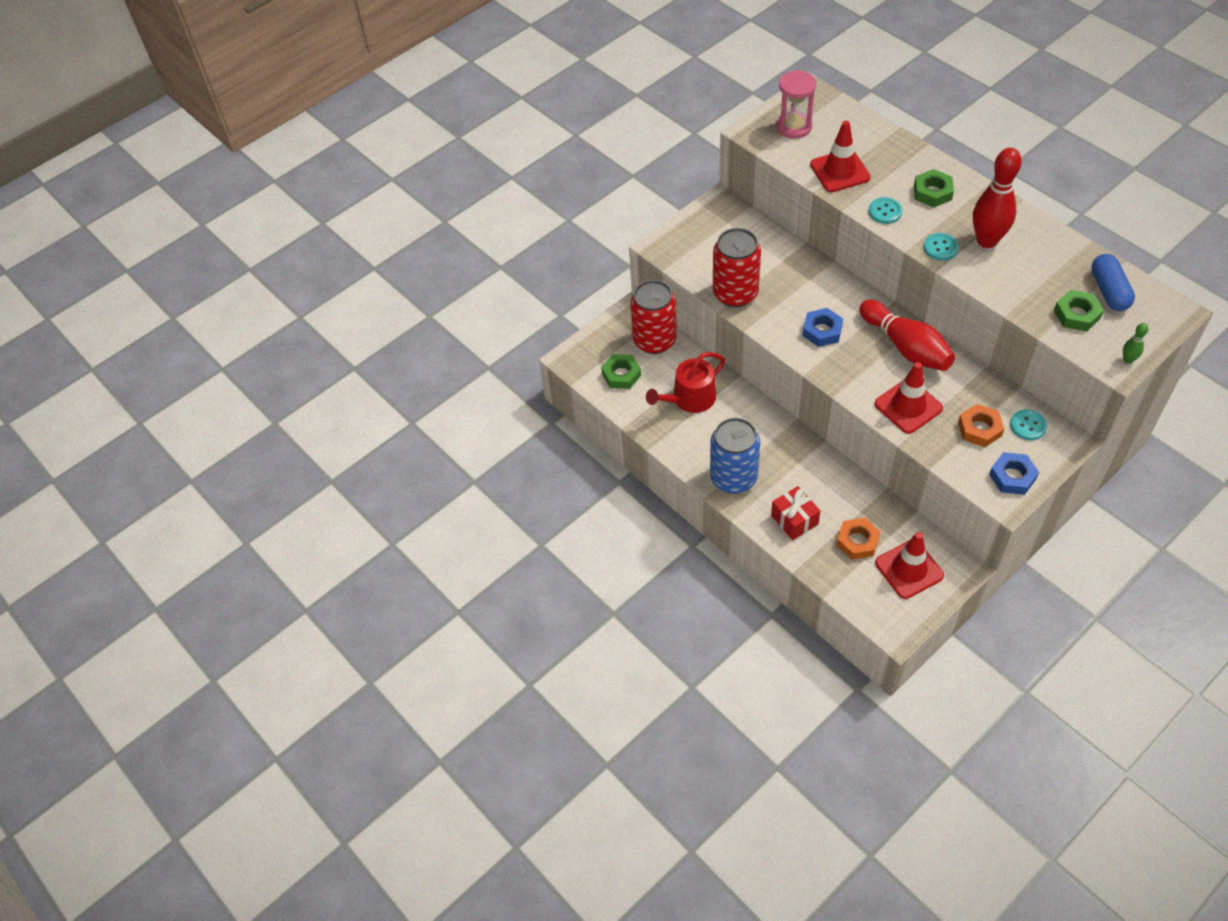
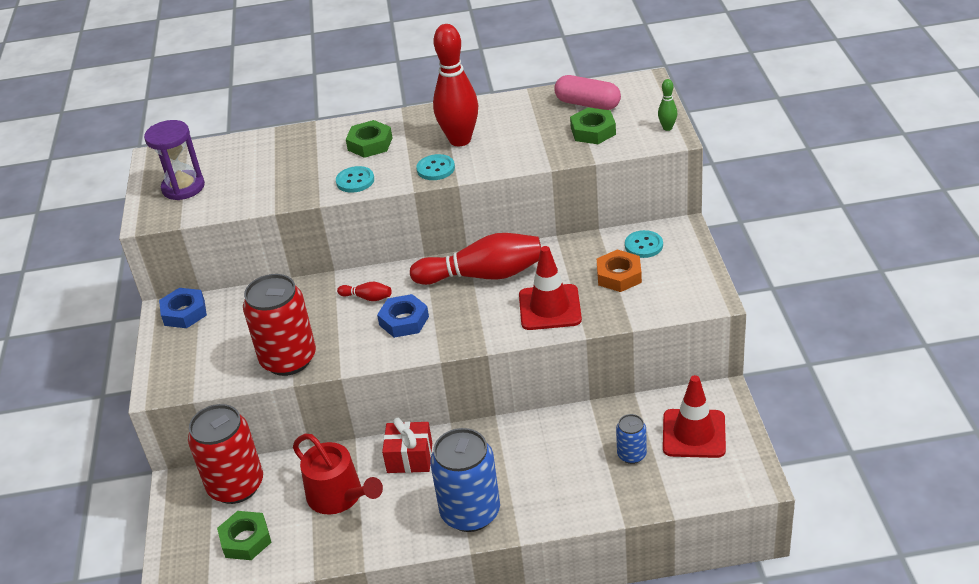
camera: 55 degrees left, 15 degrees down
red watering can [646,352,725,413] -> red watering can turned 45 degrees counterclockwise [293,434,383,515]
red gift [771,486,820,540] -> red gift moved to [382,417,432,473]
pink hourglass [776,70,816,139] -> purple hourglass [144,120,205,200]
red traffic cone [810,121,871,192] -> none
orange nut [836,518,880,560] -> blue can [616,414,647,464]
blue nut [989,452,1039,495] -> blue nut moved to [159,288,207,328]
blue capsule [1091,254,1135,311] -> pink capsule [554,75,621,110]
none -> red bowling pin [337,282,392,301]

